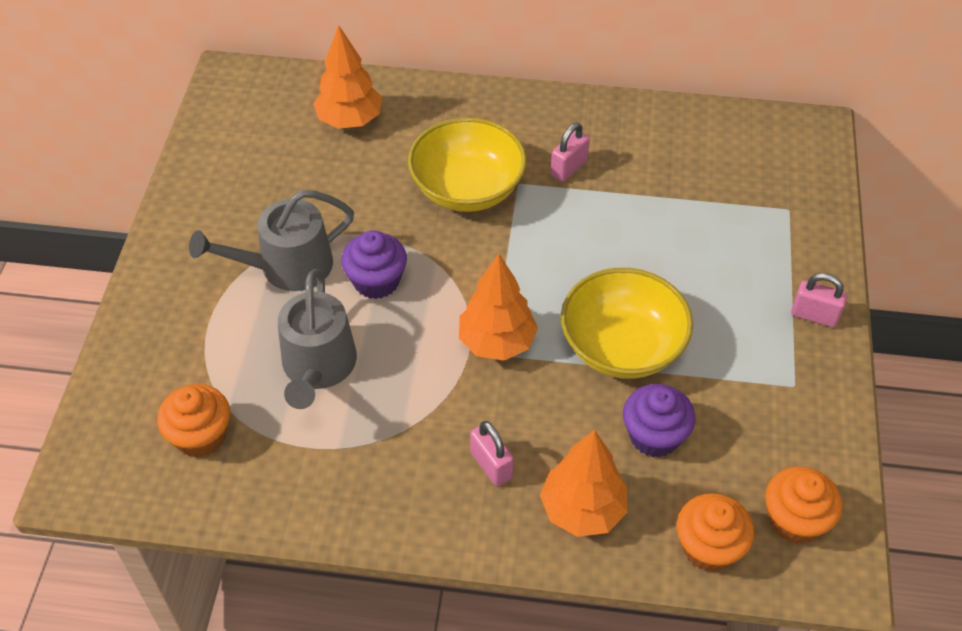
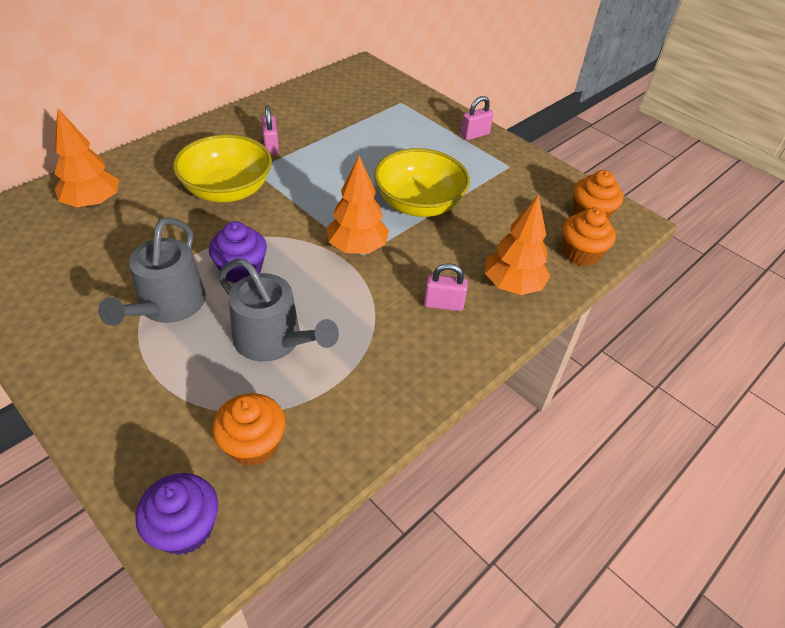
camera: 55 degrees left, 5 degrees down
purple cupcake [623,384,695,457] -> purple cupcake moved to [135,473,218,555]

